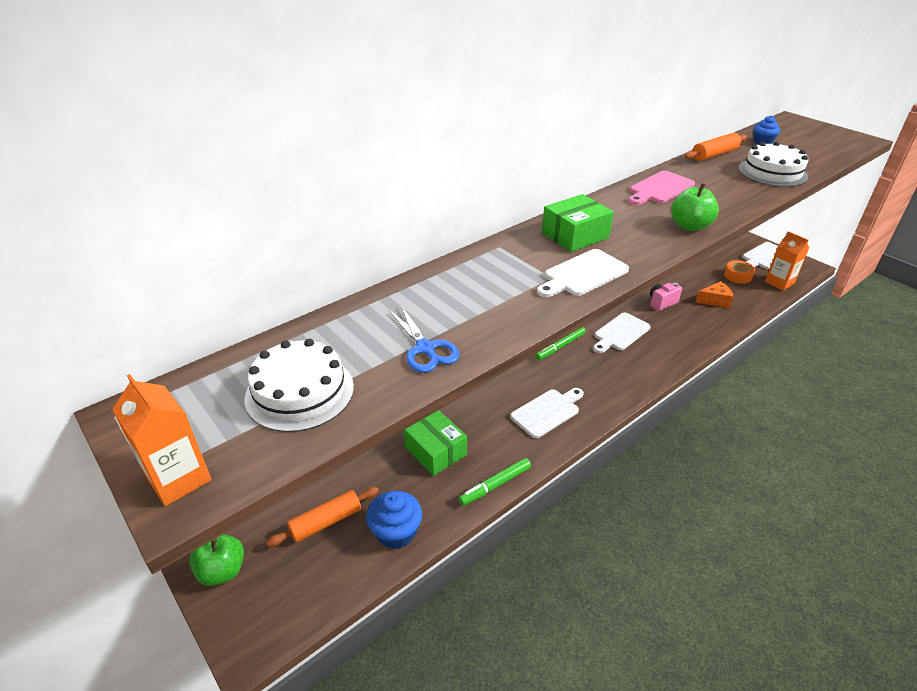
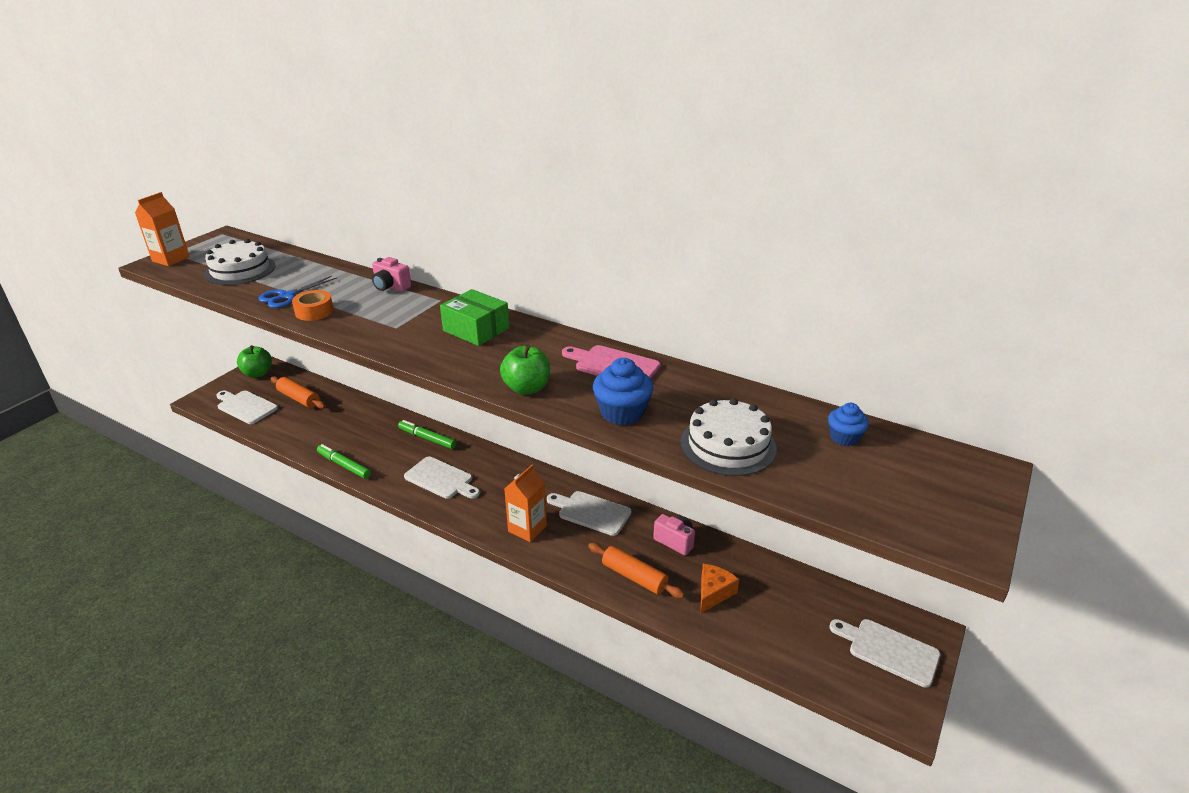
camera: 70 degrees right, 5 degrees down
blue cupcake [366,491,422,549] -> blue cupcake moved to [593,358,653,425]
green box [404,410,467,476] -> none
green marker [535,327,586,360] -> green marker moved to [398,420,457,449]
white cutting board [537,249,629,297] -> white cutting board moved to [216,391,278,424]
orange rolling pin [685,133,748,161] -> orange rolling pin moved to [588,543,685,598]
orange cheese [695,281,734,308] -> orange cheese turned 120 degrees counterclockwise [701,564,739,613]
orange tape [724,260,755,284] -> orange tape moved to [292,290,334,321]
orange carton [765,231,809,291] -> orange carton moved to [504,465,547,542]
none -> pink camera [372,257,411,292]

